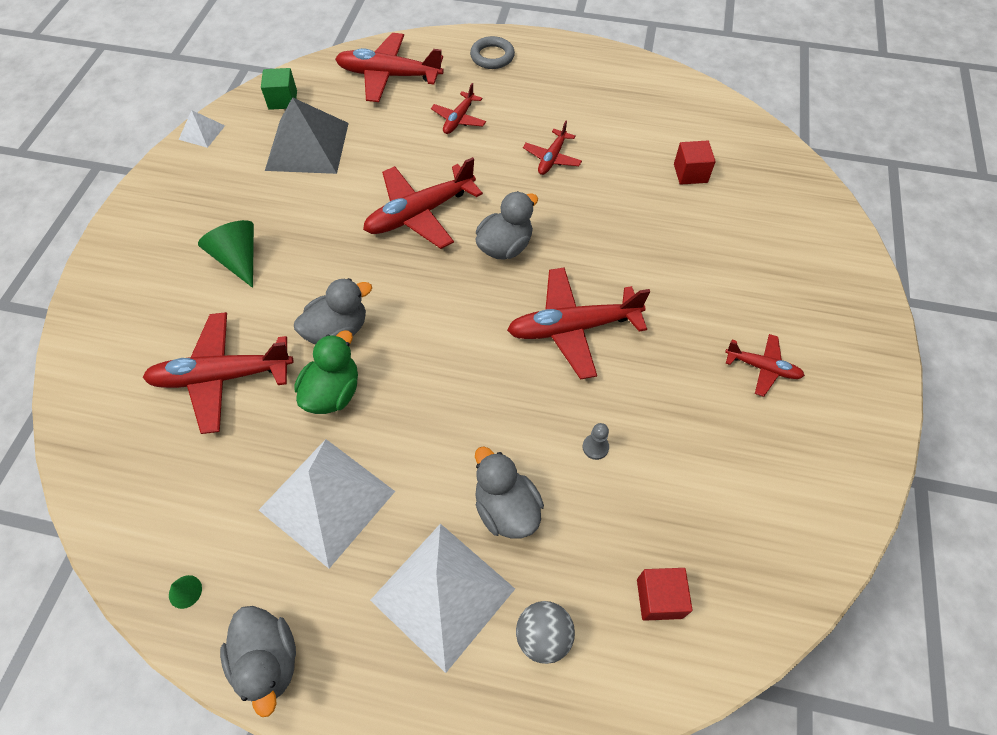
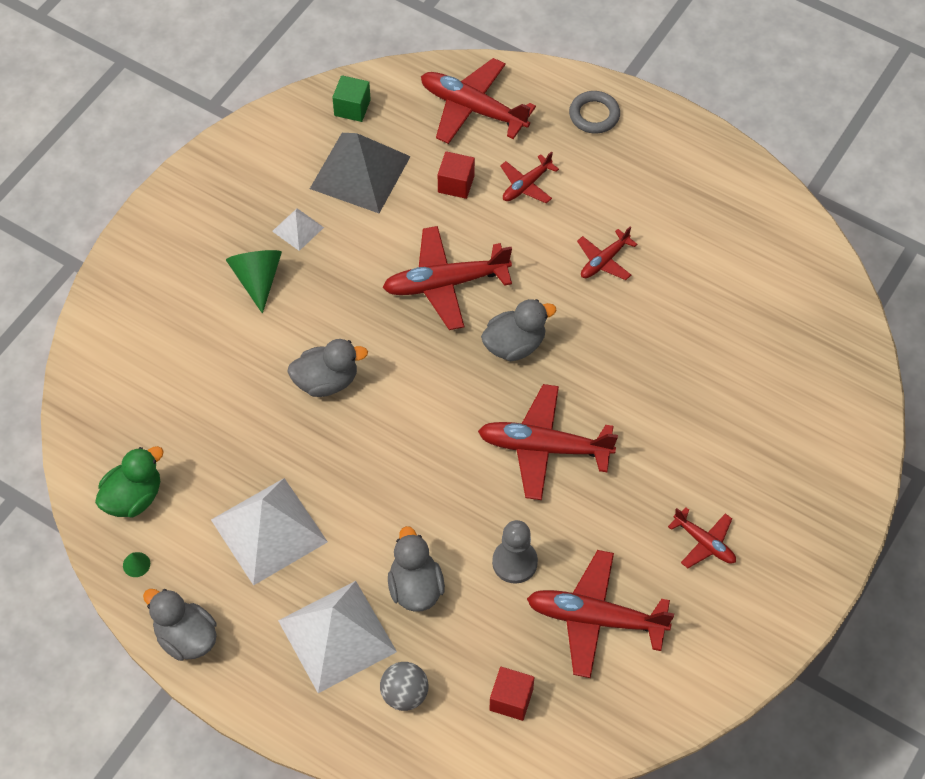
camera: 20 degrees right, 0 degrees up
red plane [142,312,294,434] -> red plane moved to [527,550,674,678]
white pyramid [179,110,225,148] -> white pyramid moved to [272,208,324,251]
grey duck [220,606,296,717] -> grey duck turned 135 degrees clockwise [143,589,217,661]
green duck [294,330,358,414] -> green duck moved to [95,446,164,517]
grey pawn [582,423,609,460] -> grey pawn [492,520,538,584], size x1.84
red cube [674,141,716,185] -> red cube moved to [438,151,475,199]

